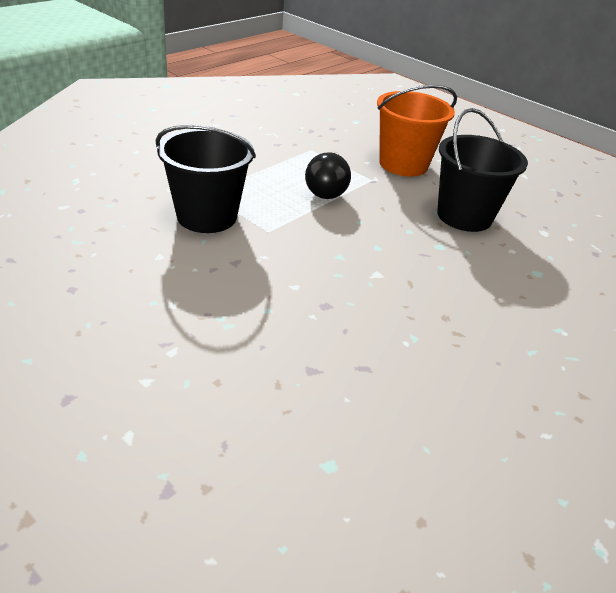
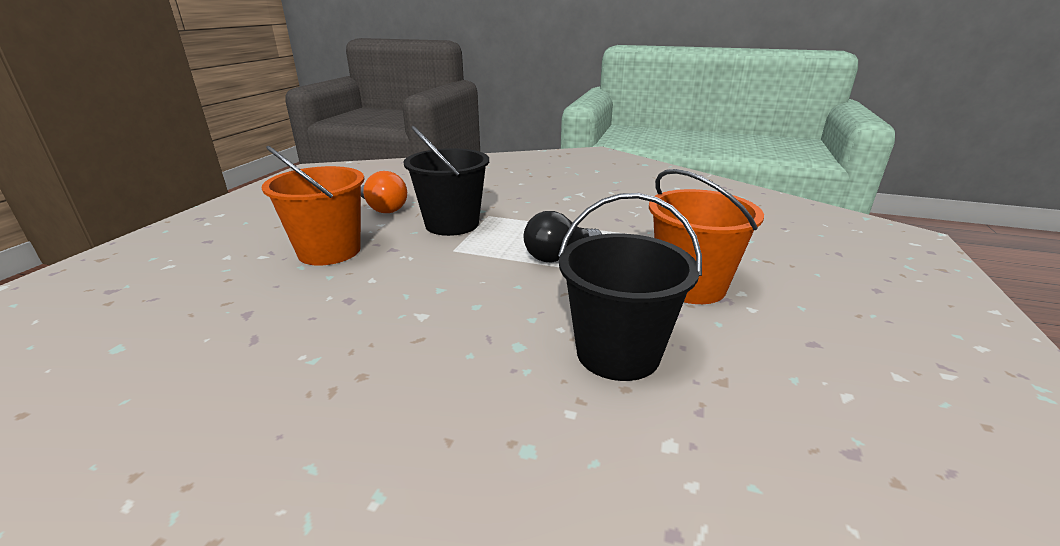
camera: 70 degrees right, 10 degrees down
none -> orange bucket [262,146,364,266]
none -> orange light bulb [361,171,407,213]

